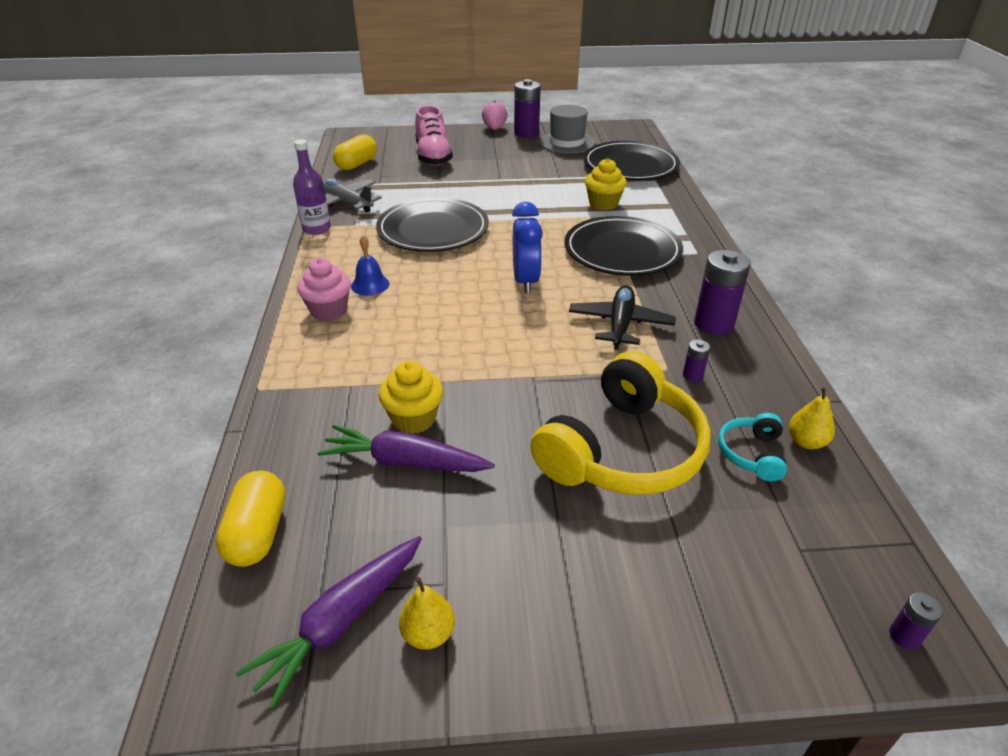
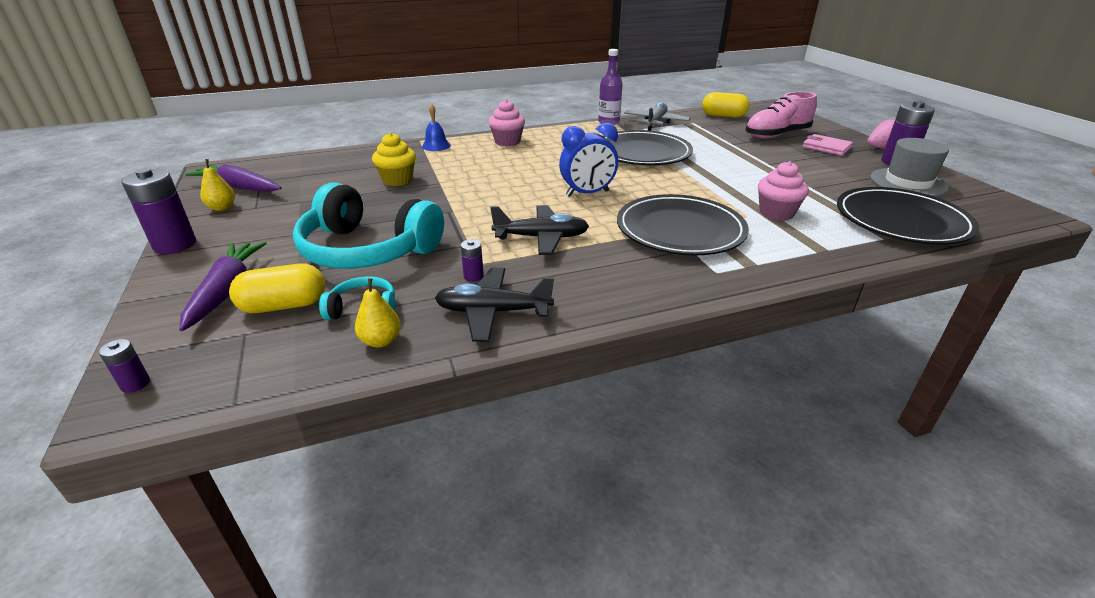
camera: 75 degrees right, 5 degrees down
yellow capsule [216,471,285,567] -> yellow capsule moved to [229,263,325,313]
purple carrot [317,425,495,472] -> purple carrot moved to [179,242,267,331]
blue bell [351,235,390,296] -> blue bell moved to [422,104,451,151]
yellow headphones [530,351,711,495] -> turquoise headphones [293,182,444,269]
yellow cupcake [585,158,627,210] -> pink cupcake [758,161,809,221]
purple battery [694,250,751,335] -> purple battery moved to [122,168,196,254]
none -> black plane [435,268,554,342]
none -> pink wallet [802,134,853,156]

